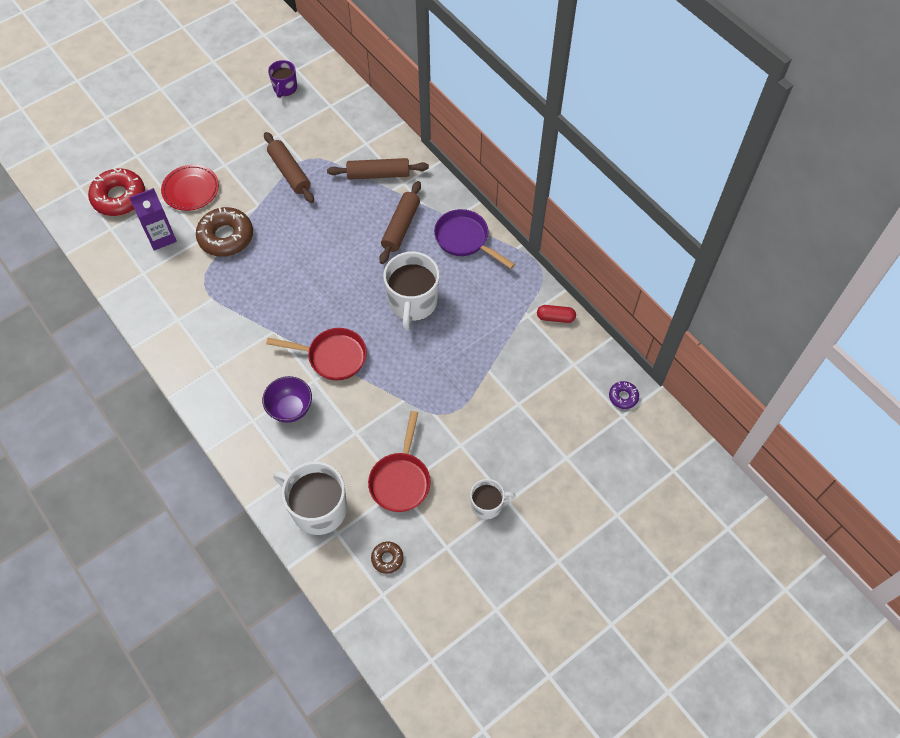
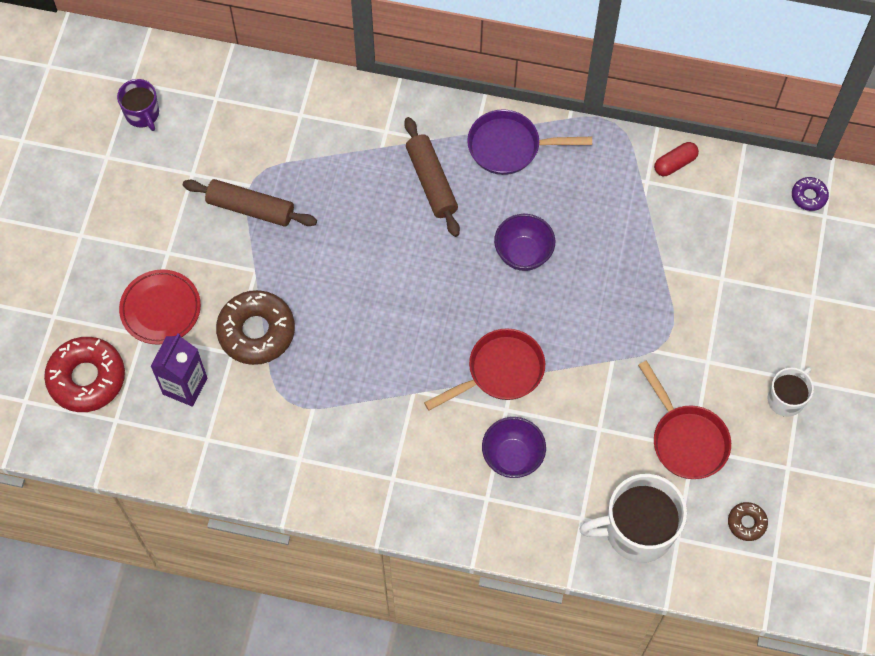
camera: 40 degrees left, 5 degrees up
brown rolling pin [327,158,429,180] -> none
white mug [383,252,440,330] -> purple bowl [494,214,555,271]

